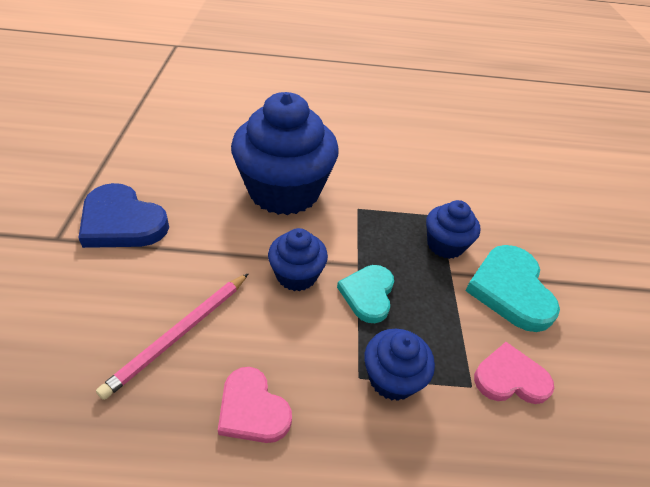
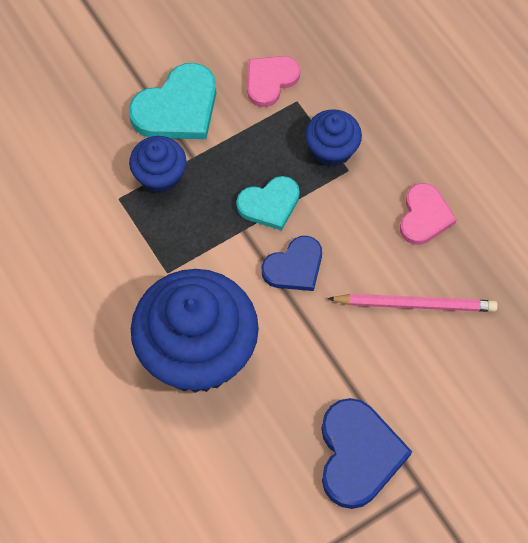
camera: 120 degrees left, 20 degrees up
blue cupcake [268,228,328,291] -> blue heart [262,236,322,291]
pink heart [474,342,554,404] -> pink heart turned 75 degrees clockwise [247,56,300,107]

